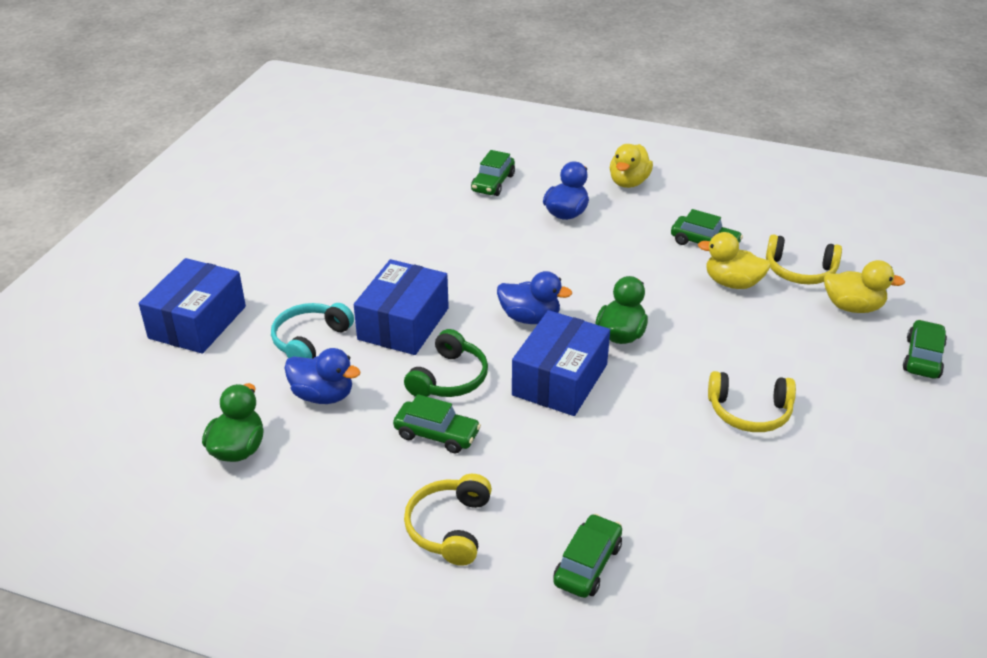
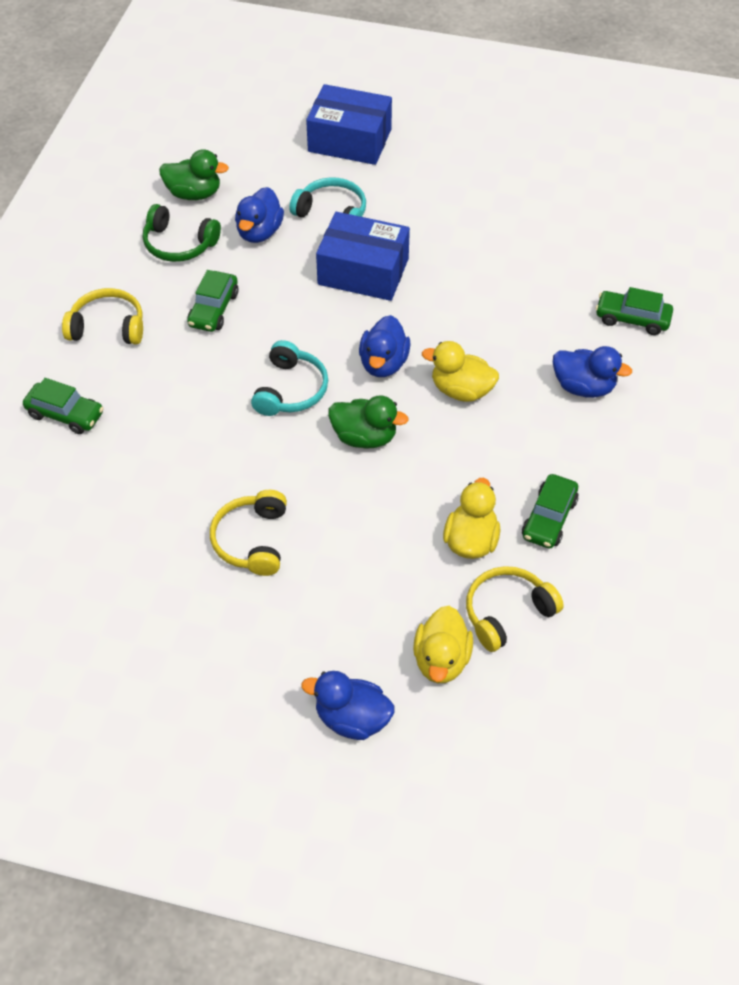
camera: 85 degrees right, 15 degrees up
green headphones [404,329,488,397] -> green headphones moved to [143,204,221,262]
blue box [512,310,610,416] -> turquoise headphones [251,340,328,416]
yellow duck [610,144,653,188] -> yellow duck moved to [422,341,499,402]
yellow headphones [766,234,842,284] -> yellow headphones turned 45 degrees clockwise [466,566,564,652]
green car [903,320,947,379] -> blue duck [301,671,394,740]

